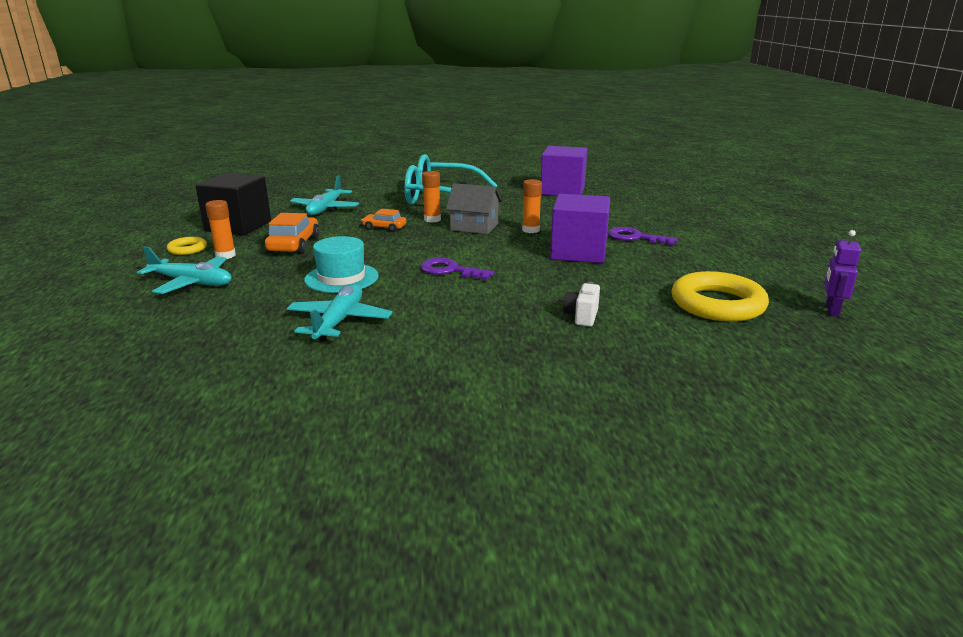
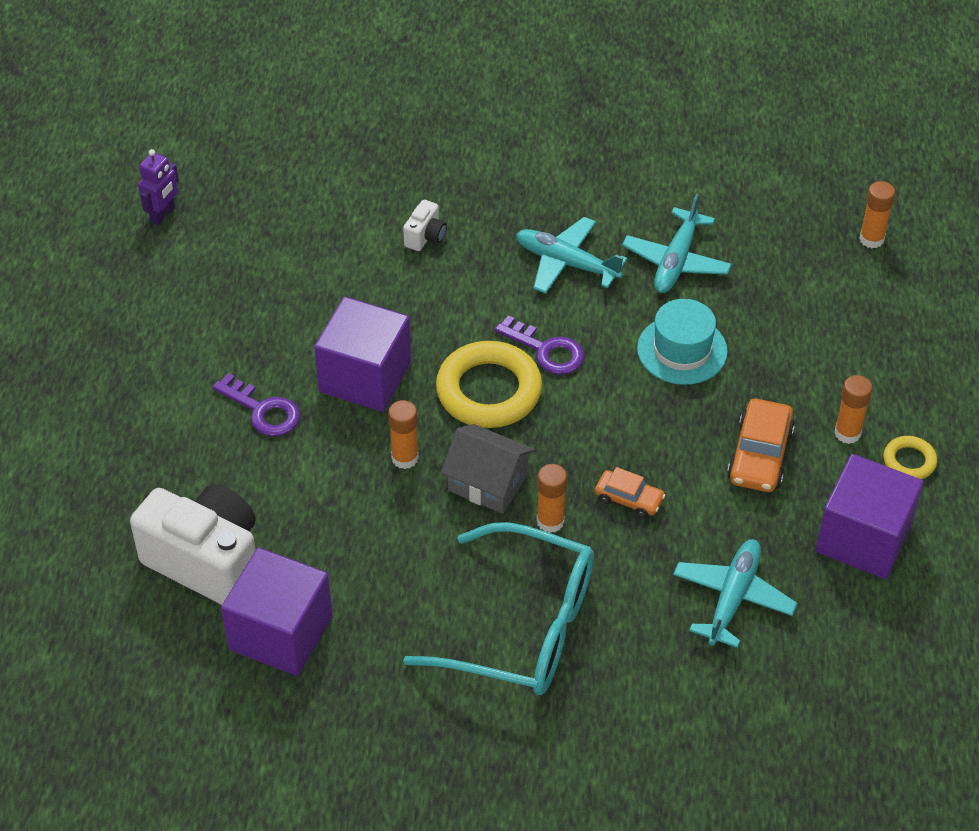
camera: 170 degrees left, 25 degrees up
turquoise plane [137,246,232,294] -> turquoise plane moved to [516,217,627,294]
black cube [195,173,271,236] -> purple cube [816,454,924,579]
yellow ring [672,271,769,322] -> yellow ring moved to [436,341,542,428]
none -> white camera [130,484,255,605]
none -> orange glue stick [859,181,895,248]

